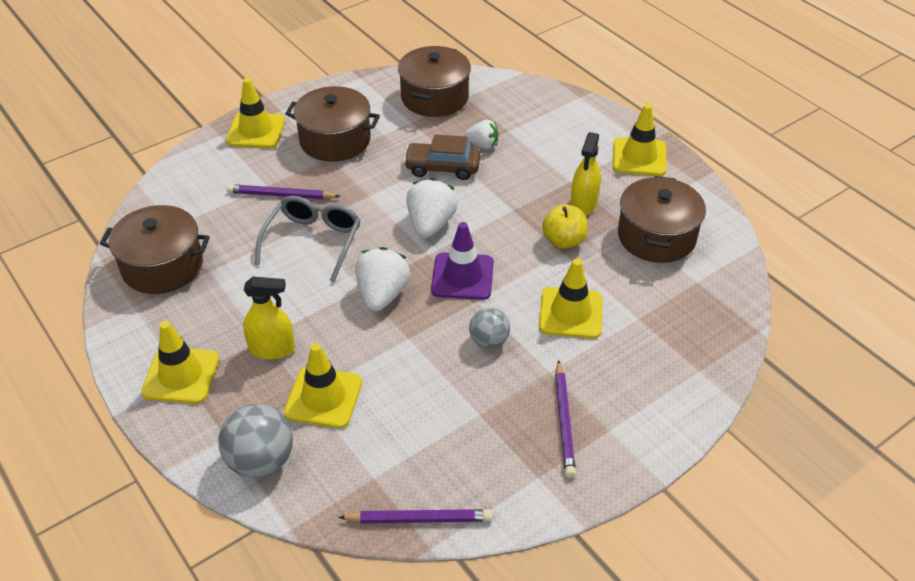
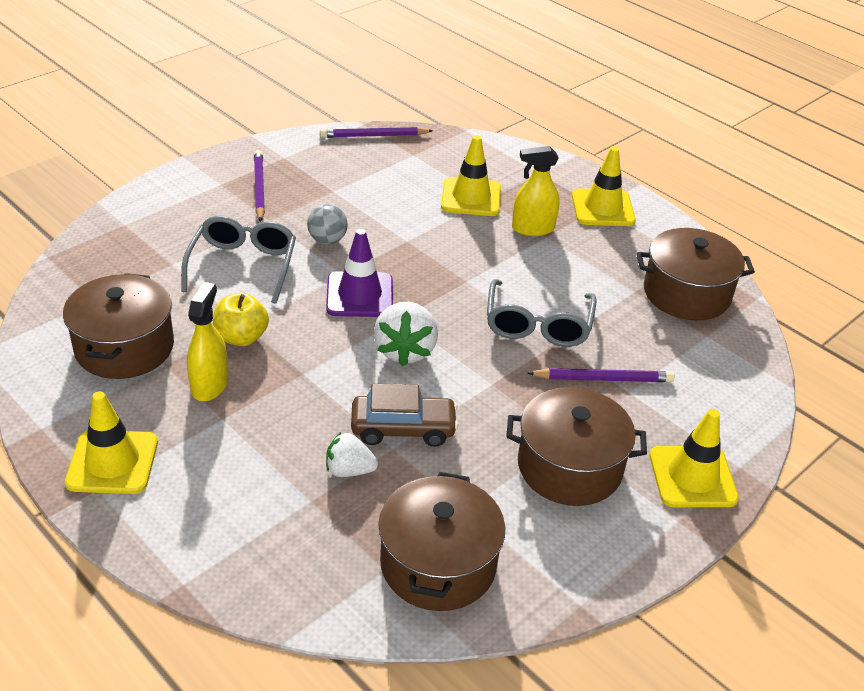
camera: 170 degrees right, 5 degrees down
grey ball [218,404,293,478] -> none
white strawberry [355,247,410,311] -> none
yellow traffic cone [539,259,603,339] -> grey glasses [181,216,296,304]

